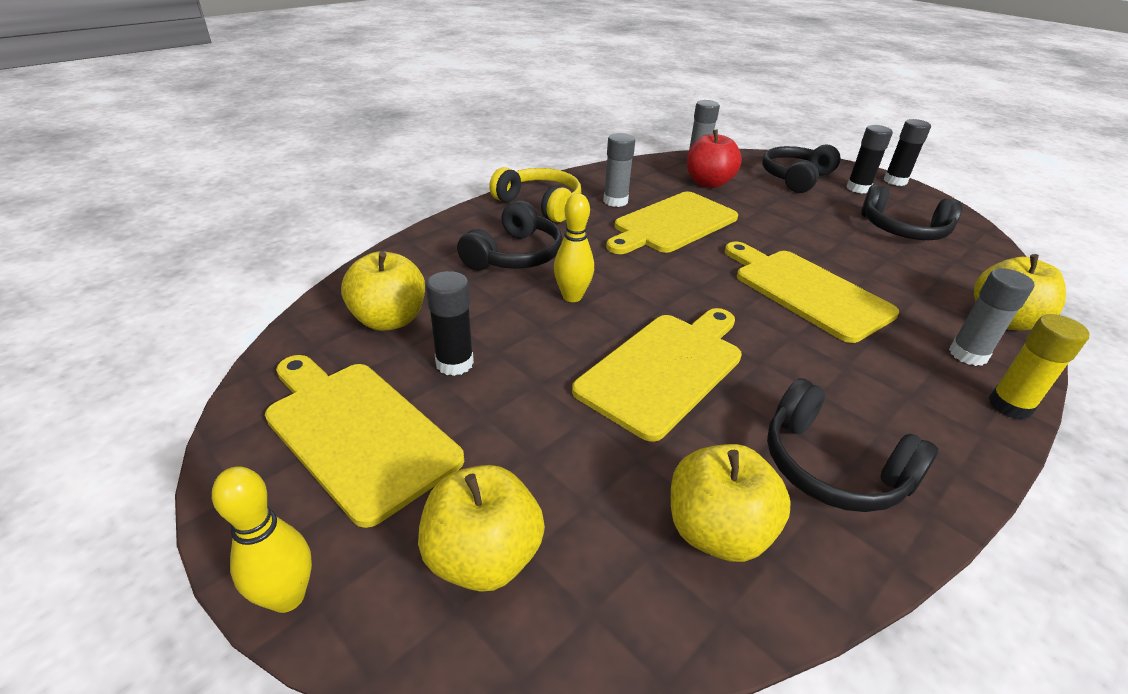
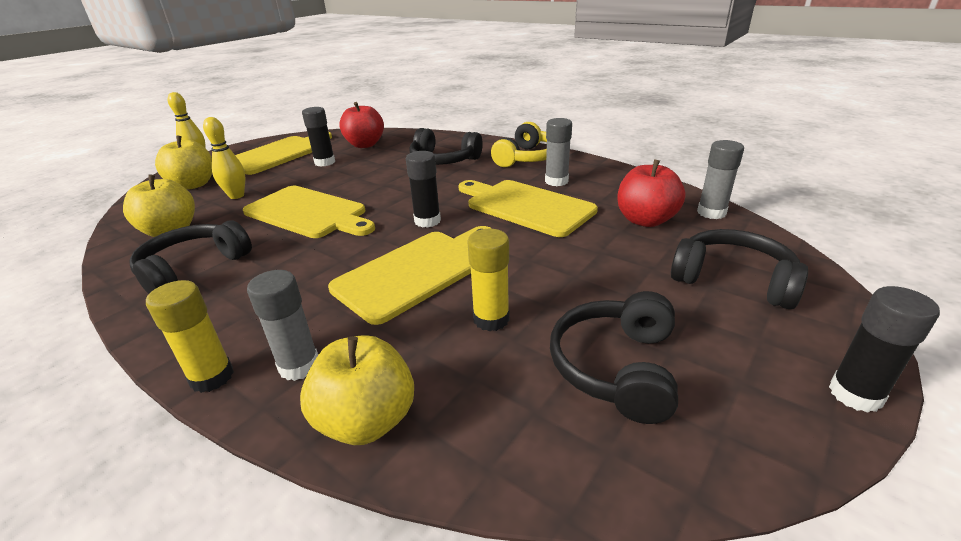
camera: 85 degrees right, 5 degrees down
yellow apple [341,251,425,331] -> red apple [339,102,384,148]
yellow bowling pin [554,193,594,302] -> yellow bowling pin moved to [203,117,245,199]
black glue stick [846,125,893,194] -> black glue stick moved to [406,151,441,228]
none -> yellow glue stick [467,229,510,331]

